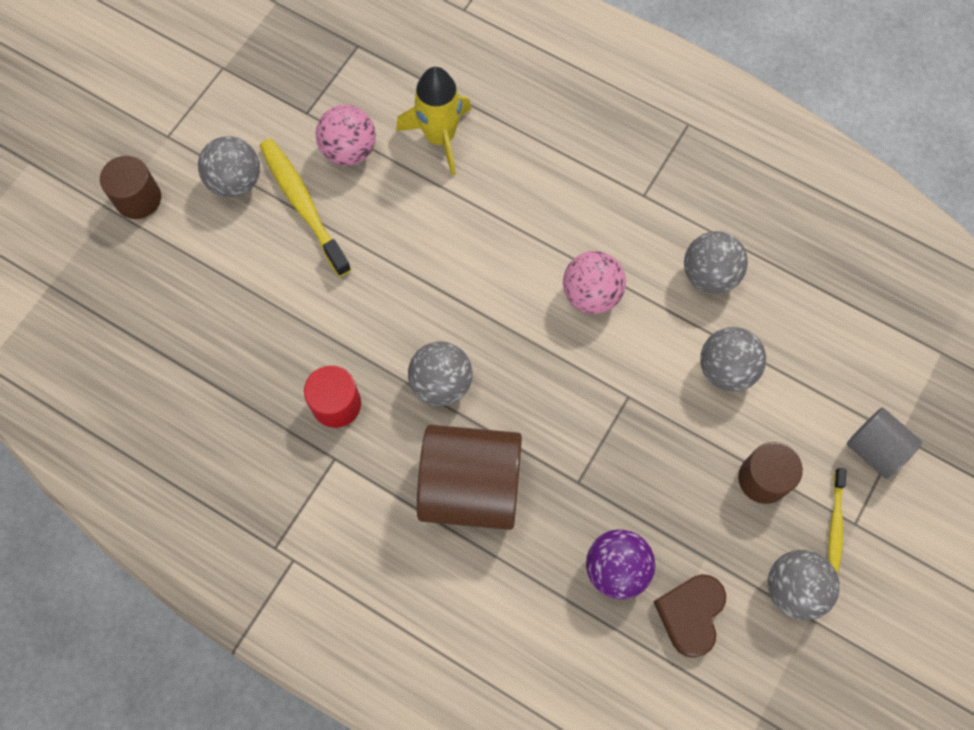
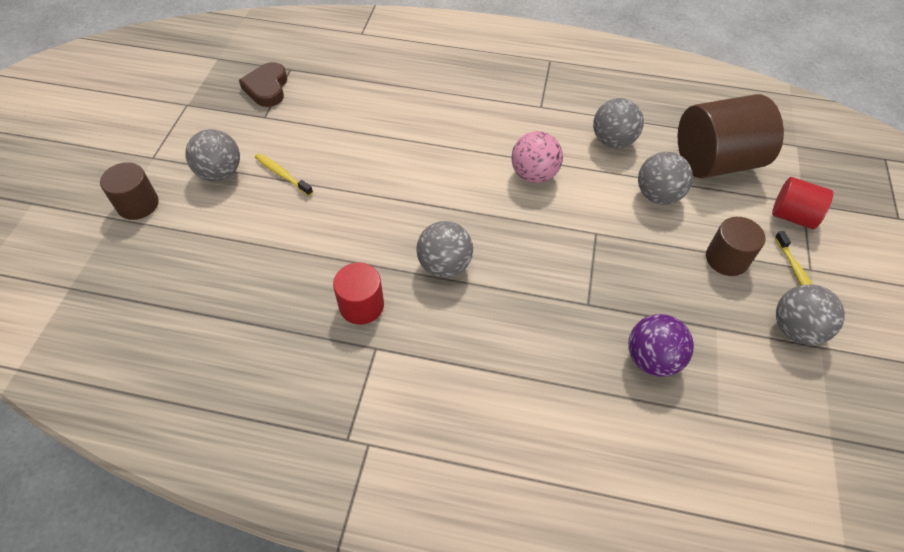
camera: 20 degrees left, 15 degrees down
yellow toothbrush [260,138,351,277] -> yellow toothbrush [255,153,313,196], size x0.56
pink ball [316,105,376,166] -> none
yellow rocket [396,67,472,176] -> none
brown cylinder [417,425,522,530] -> brown cylinder moved to [678,94,784,178]
brown heart [654,574,726,658] -> brown heart moved to [239,62,287,107]
grey cylinder [847,407,922,479] -> red cylinder [772,177,833,229]

